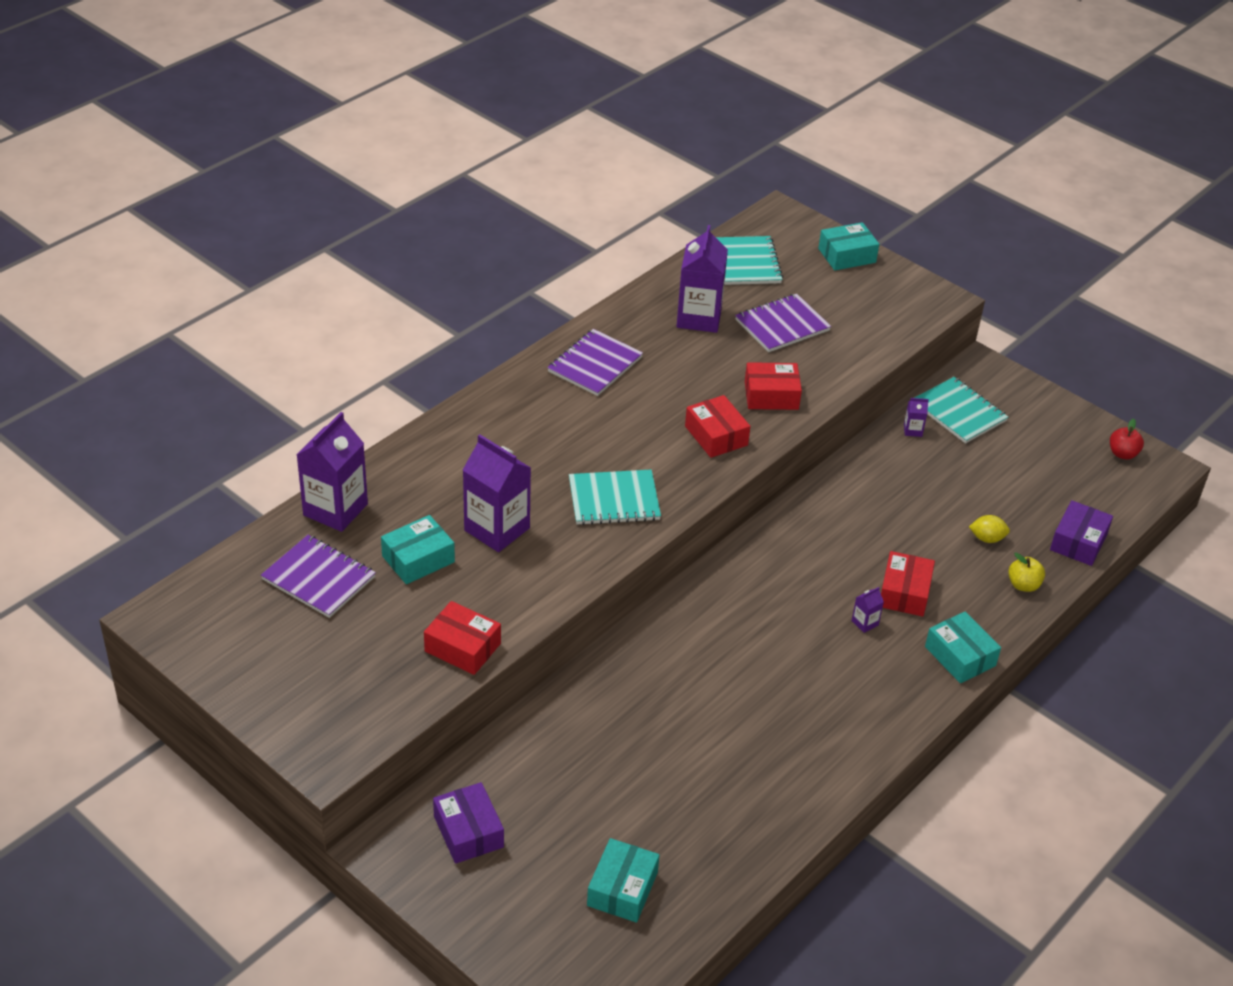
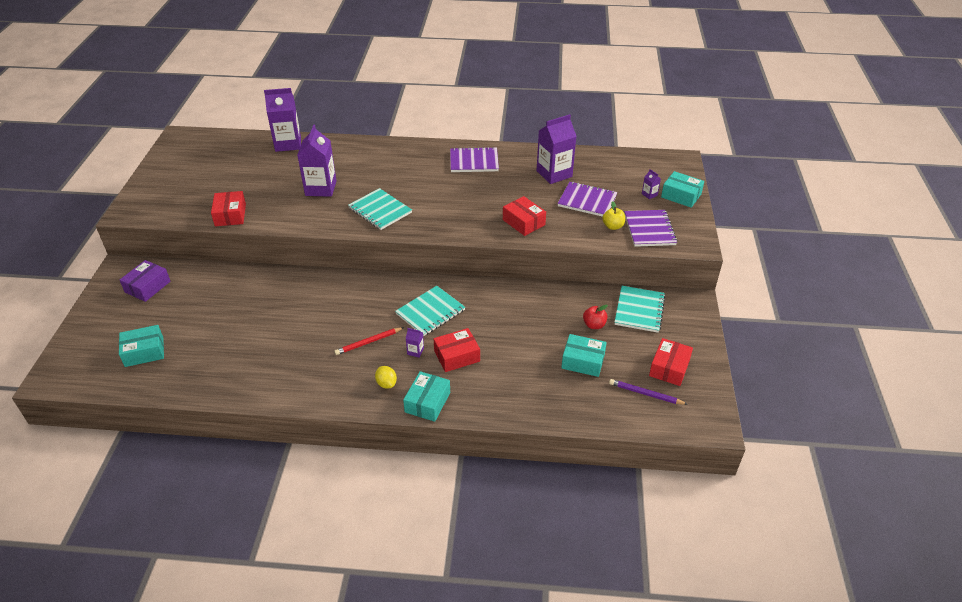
camera: 55 degrees right, 0 degrees up
purple notebook [261,535,376,618] -> purple notebook moved to [624,210,677,247]
turquoise box [381,515,455,584] -> turquoise box moved to [561,334,607,377]
red box [685,395,751,458] -> red box moved to [649,338,693,386]
turquoise notebook [716,236,783,285] -> turquoise notebook moved to [395,286,465,336]
purple carton [904,398,929,437] -> purple carton moved to [642,169,661,199]
yellow lemon [969,515,1010,543] -> yellow lemon moved to [375,366,397,388]
yellow apple [1008,553,1045,592] -> yellow apple moved to [602,201,625,230]
purple box [1050,500,1113,566] -> none
red apple [1110,419,1144,459] -> red apple moved to [583,305,608,329]
none -> red pencil [334,327,404,355]
none -> purple pencil [609,379,688,405]

